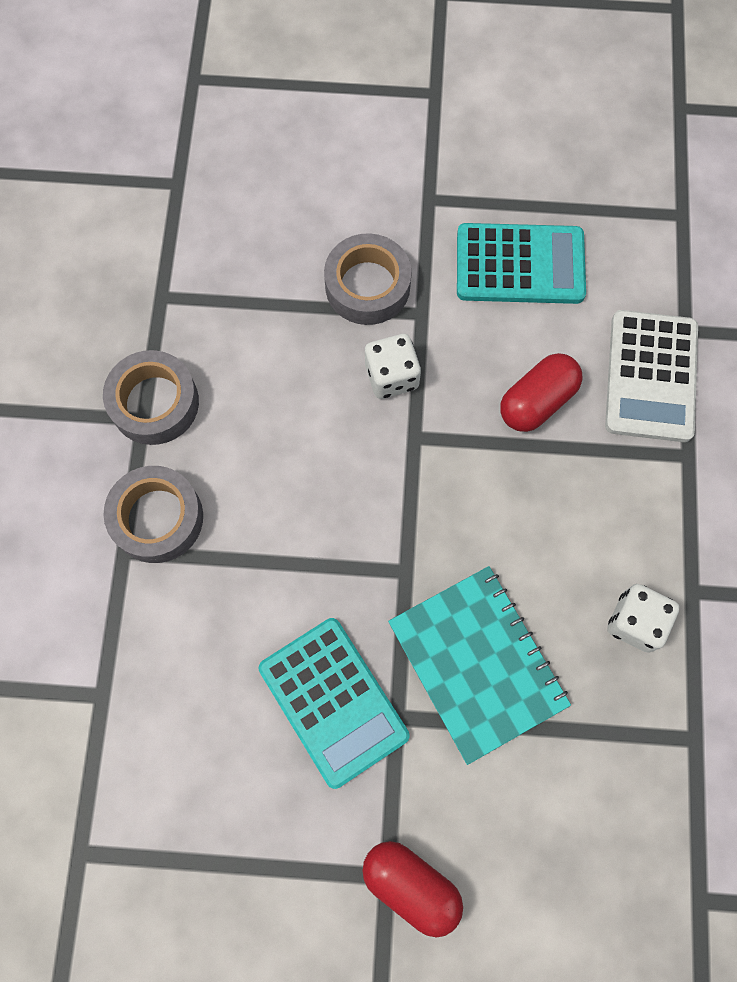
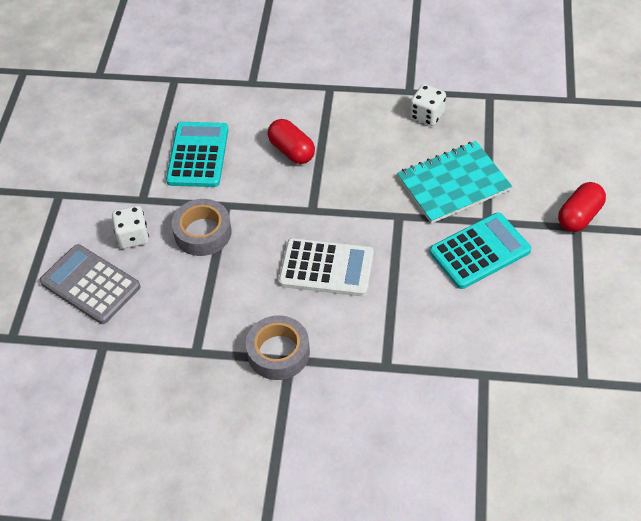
camera: 85 degrees left, 20 degrees down
grey tape [104,466,203,563] -> none
white dice [365,334,421,399] -> white dice moved to [112,206,149,249]
white calculator [605,310,698,442] -> white calculator moved to [279,238,374,296]
none -> grey calculator [40,244,141,324]

